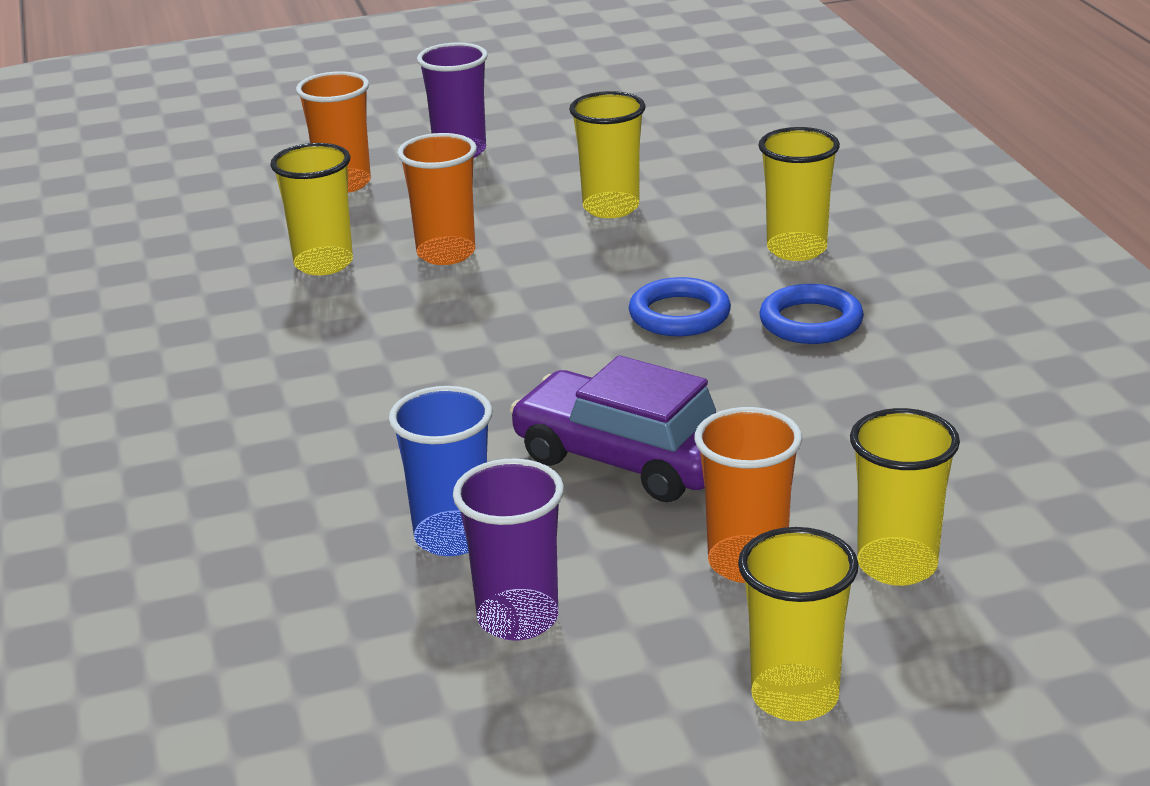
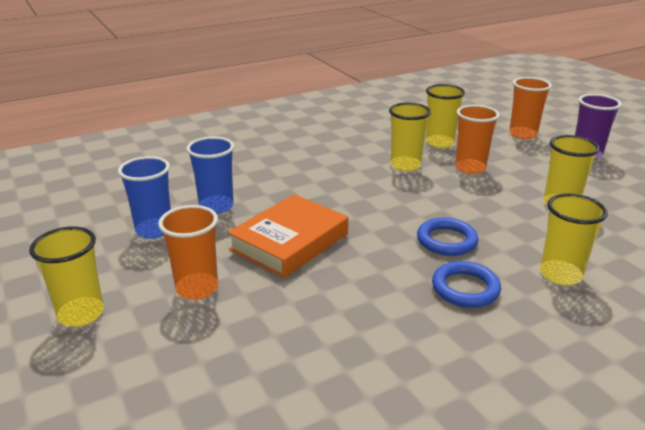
camera: 75 degrees right, 0 degrees up
purple cup [453,459,564,641] -> blue cup [118,156,171,239]
purple car [510,355,716,502] -> orange book [227,194,348,278]
yellow cup [850,408,960,586] -> yellow cup moved to [389,103,431,171]

